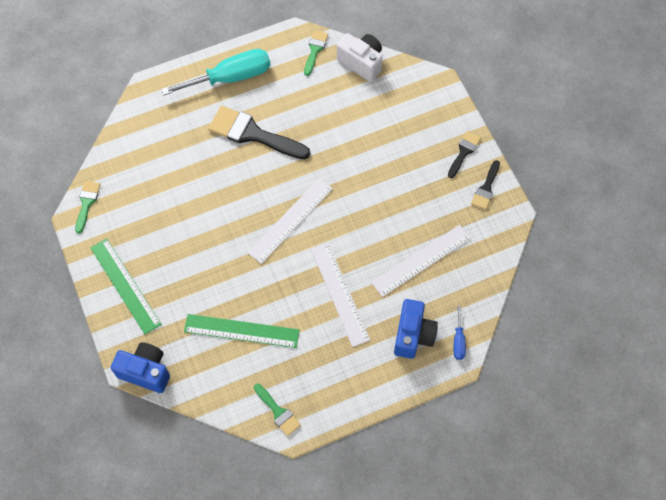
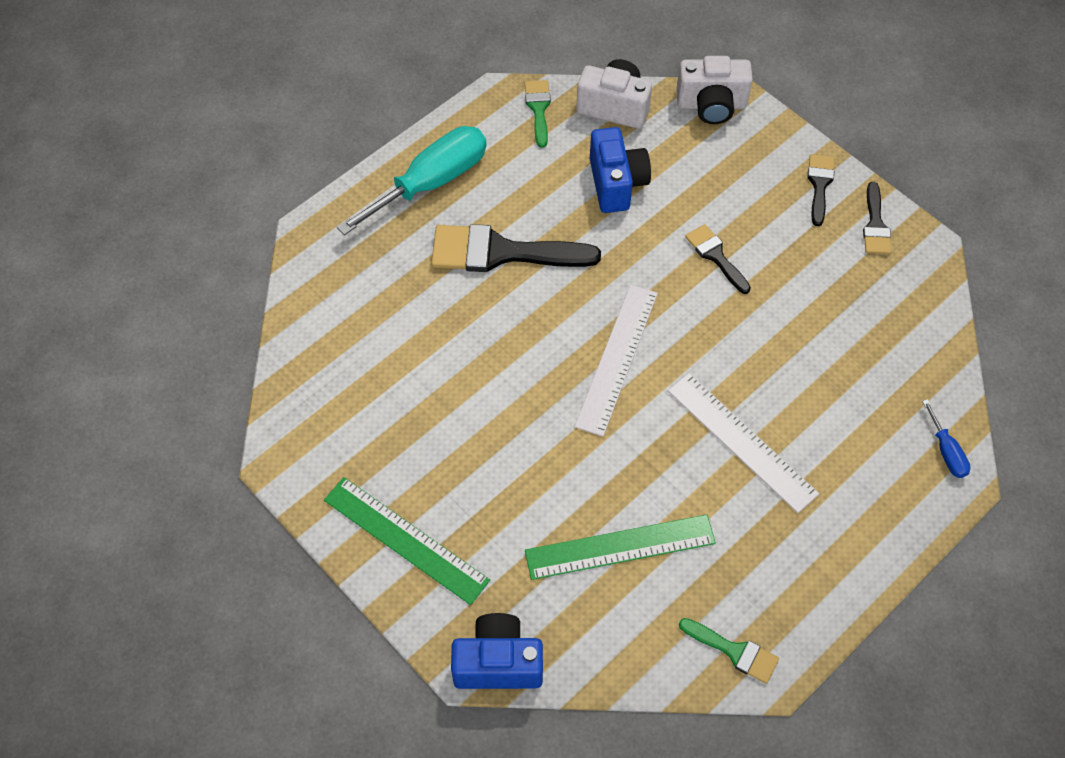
camera: 20 degrees left, 5 degrees down
green brush [75,181,100,234] -> none
white ruler [371,225,471,297] -> none
blue camera [394,299,438,359] -> blue camera moved to [590,127,651,213]
none -> white camera [676,56,753,124]
none -> black brush [685,224,751,294]

